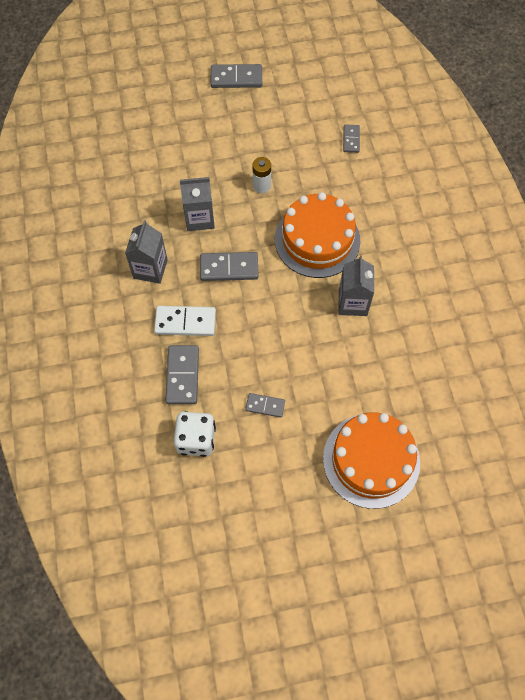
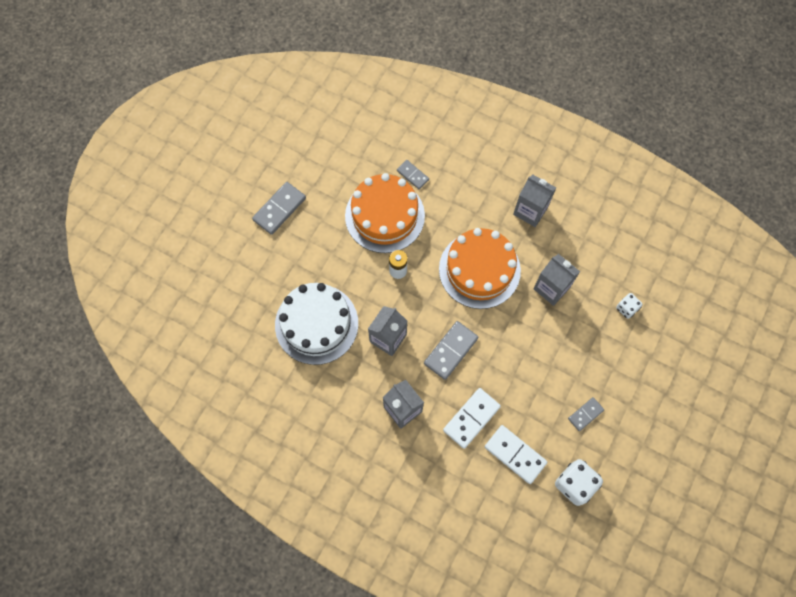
camera: 50 degrees left, 5 degrees up
grey domino [165,345,199,404] -> white domino [485,425,547,484]
orange cake [323,412,420,509] -> orange cake moved to [345,173,425,253]
none -> white cake [275,283,358,365]
none -> grey carton [513,175,556,227]
none -> white dice [616,293,642,319]

